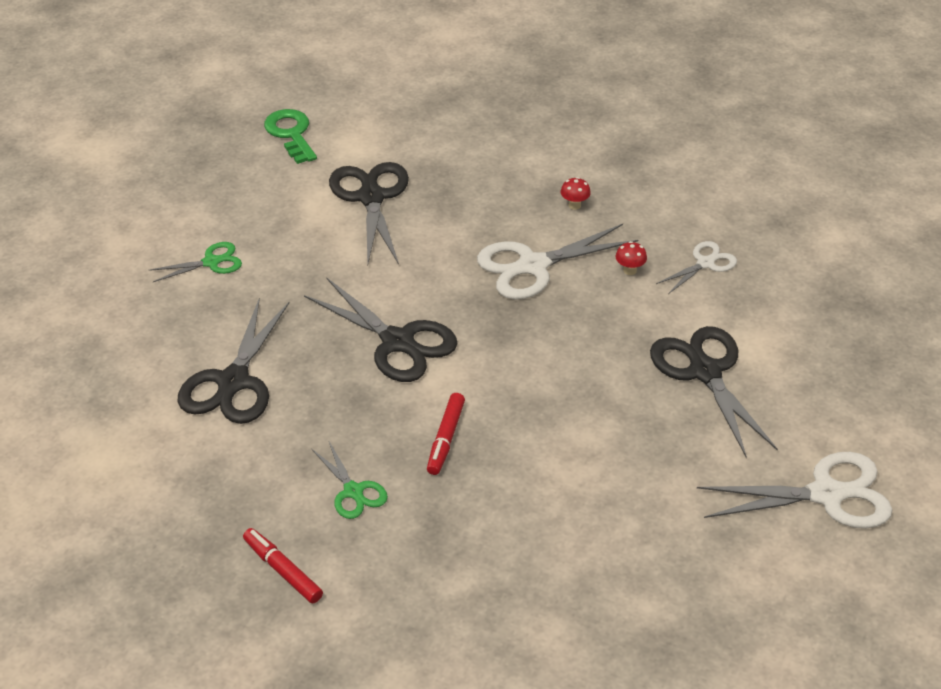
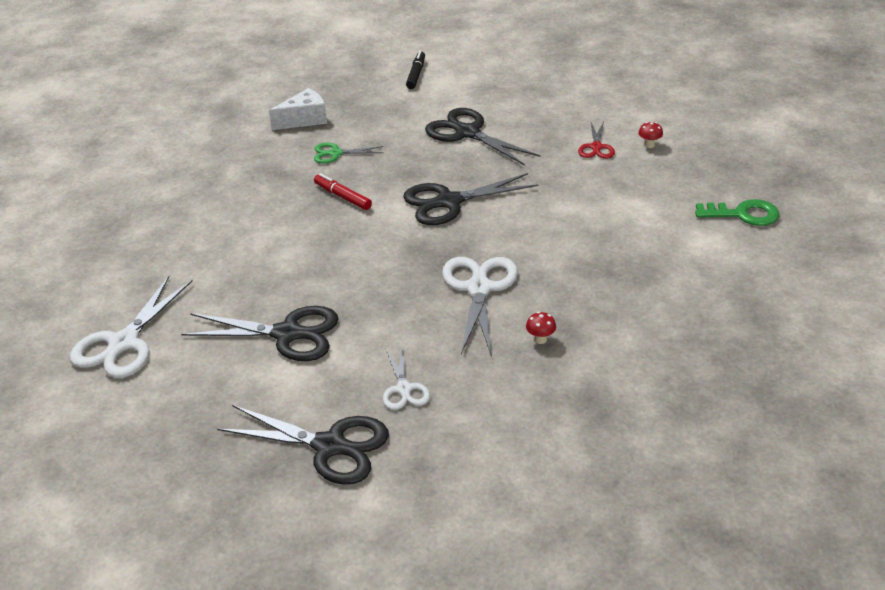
camera: 120 degrees right, 5 degrees down
green scissors [149,242,242,282] -> red scissors [578,121,615,159]
red marker [243,528,323,604] -> white cheese [269,88,327,130]
black scissors [329,162,409,264] -> black scissors moved to [217,405,389,485]
red mushroom [616,241,647,275] -> red mushroom moved to [638,122,663,148]
none -> black marker [406,51,425,89]

